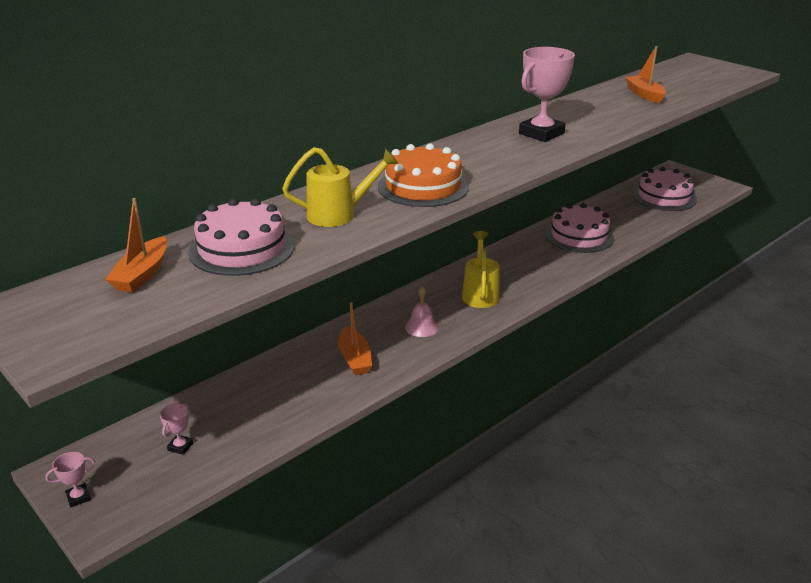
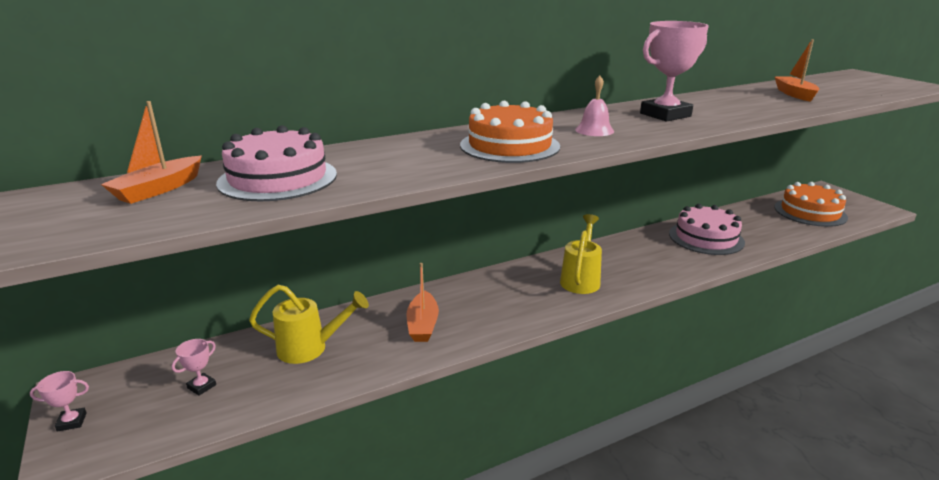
camera: 15 degrees right, 5 degrees down
yellow watering can [282,147,398,227] -> yellow watering can moved to [249,285,369,364]
pink bell [405,286,439,337] -> pink bell moved to [575,76,614,136]
pink cake [632,167,697,211] -> orange cake [774,182,848,227]

